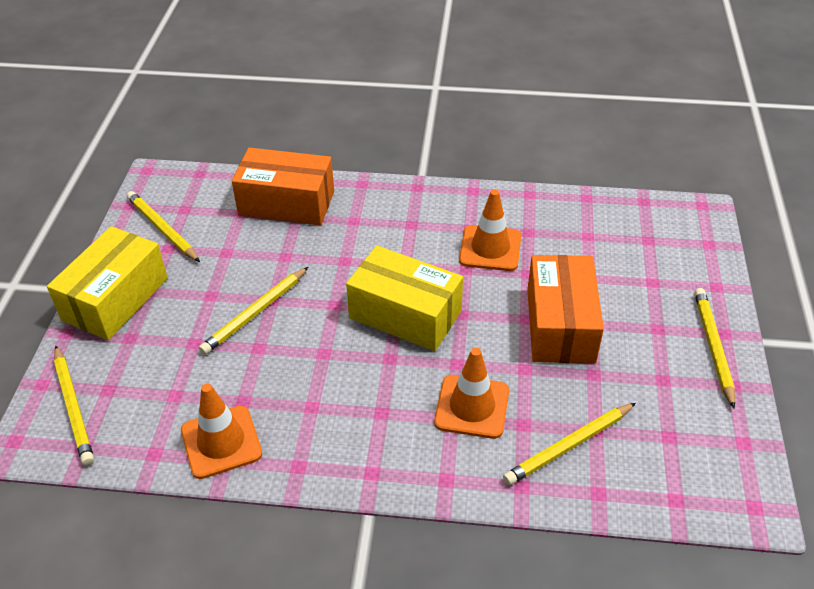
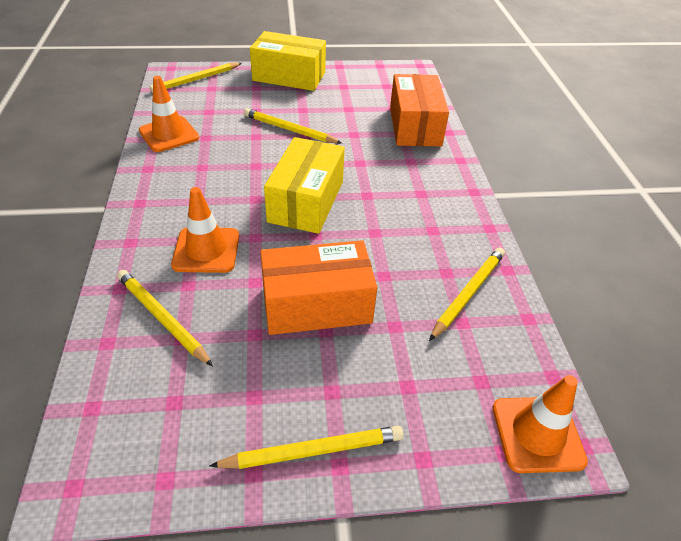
camera: 75 degrees right, 0 degrees up
yellow pencil [127,191,200,262] -> yellow pencil moved to [429,247,505,341]
orange traffic cone [459,189,521,271] -> orange traffic cone moved to [492,375,588,473]

